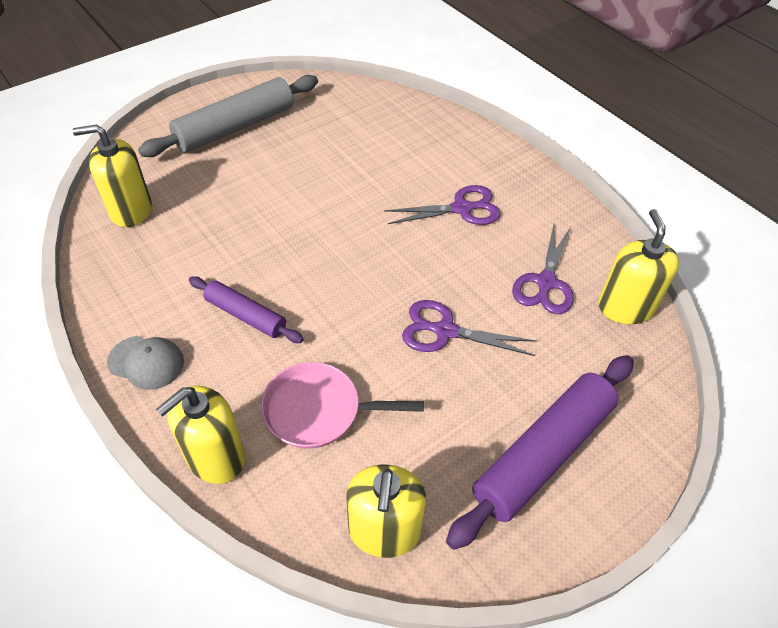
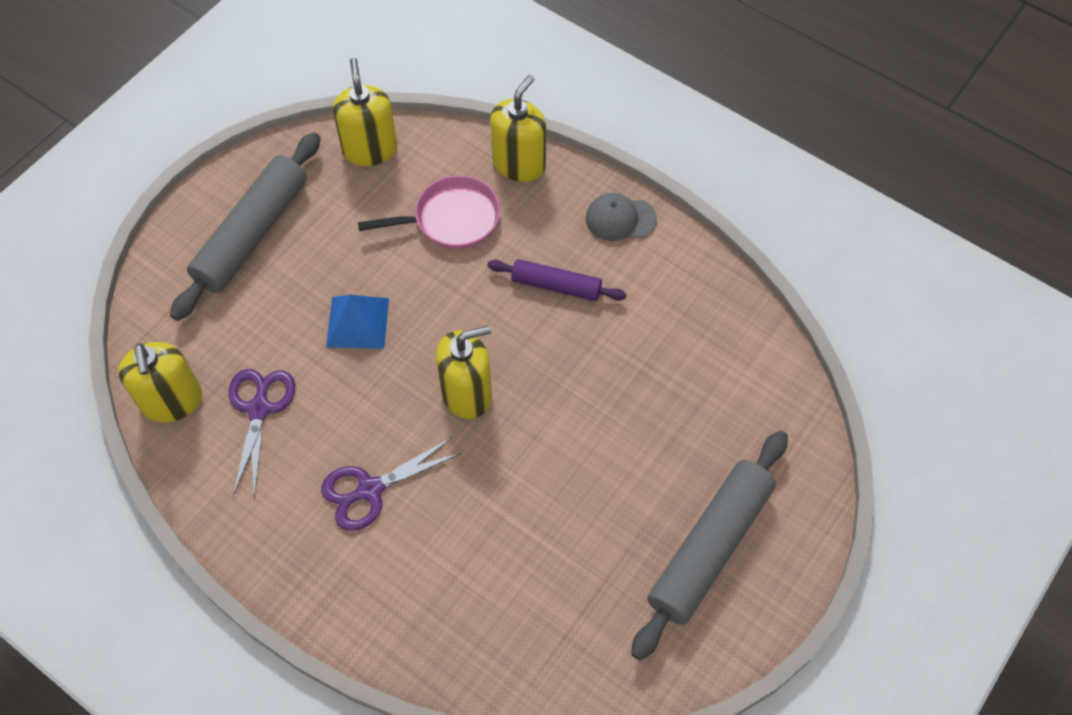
camera: 165 degrees right, 10 degrees up
yellow soap dispenser [73,125,152,227] -> yellow soap dispenser moved to [436,326,492,419]
purple scissors [402,300,536,356] -> blue pyramid [326,295,389,349]
purple rolling pin [446,355,634,550] -> grey rolling pin [170,132,320,321]

